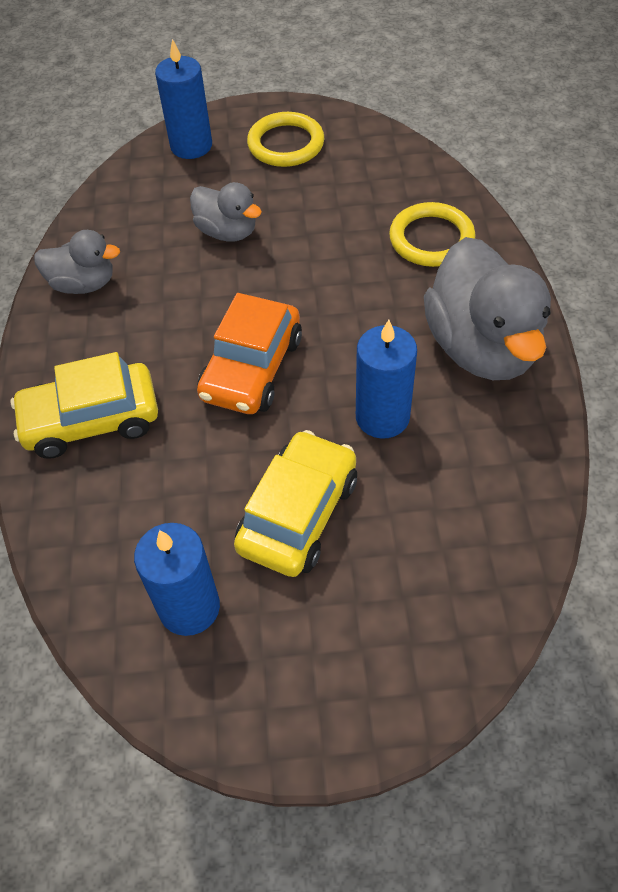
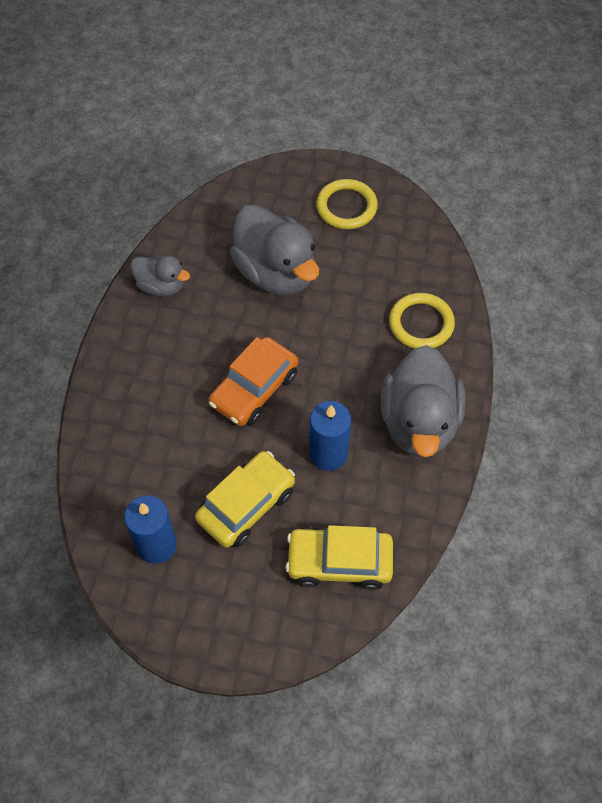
camera: 15 degrees right, 5 degrees up
yellow car [10,352,158,459] -> yellow car moved to [286,525,393,590]
blue candle [155,39,212,159] -> none
grey duck [190,182,262,242] -> grey duck [230,204,319,295], size x1.84

